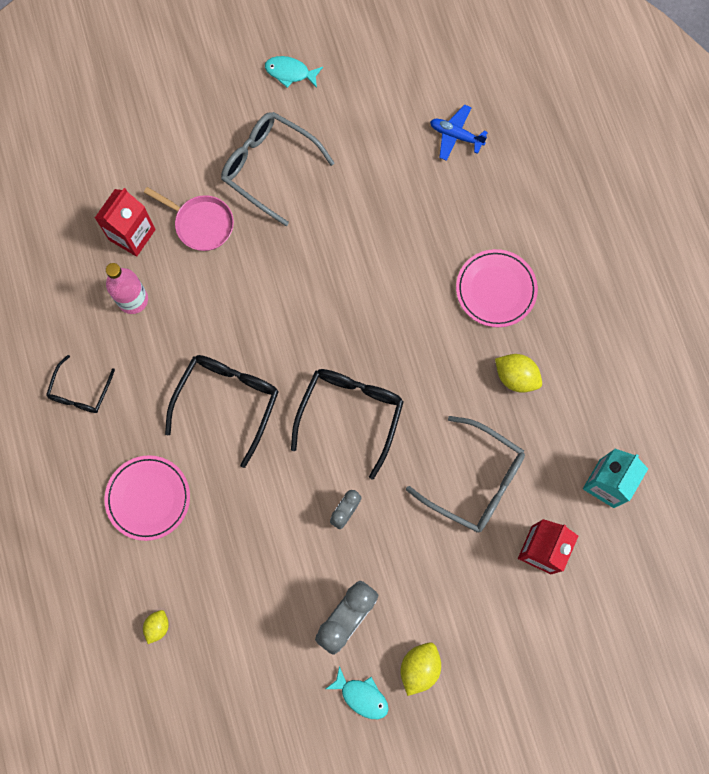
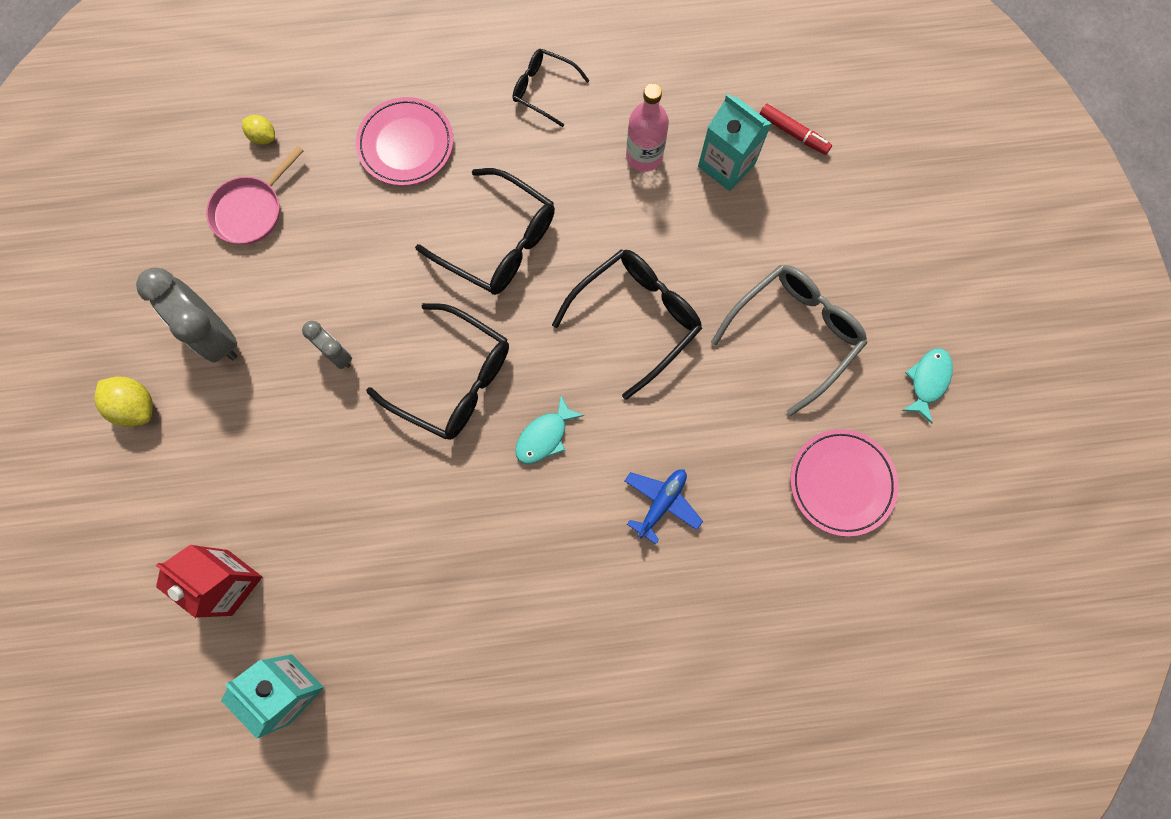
camera: 100 degrees right, 0 degrees up
red carton [95,188,156,257] -> turquoise carton [698,94,772,191]
pink pan [144,187,234,251] -> pink pan moved to [206,146,304,245]
turquoise fish [326,666,389,719] -> turquoise fish moved to [515,396,584,464]
grey glasses [406,416,525,533] -> none
blue plane [430,104,488,161] -> blue plane moved to [625,469,703,544]
pink plate [456,249,538,327] -> pink plate moved to [790,429,898,537]
yellow lemon [495,354,542,393] -> none
none -> black glasses [552,249,702,400]
none -> red marker [760,104,832,155]

